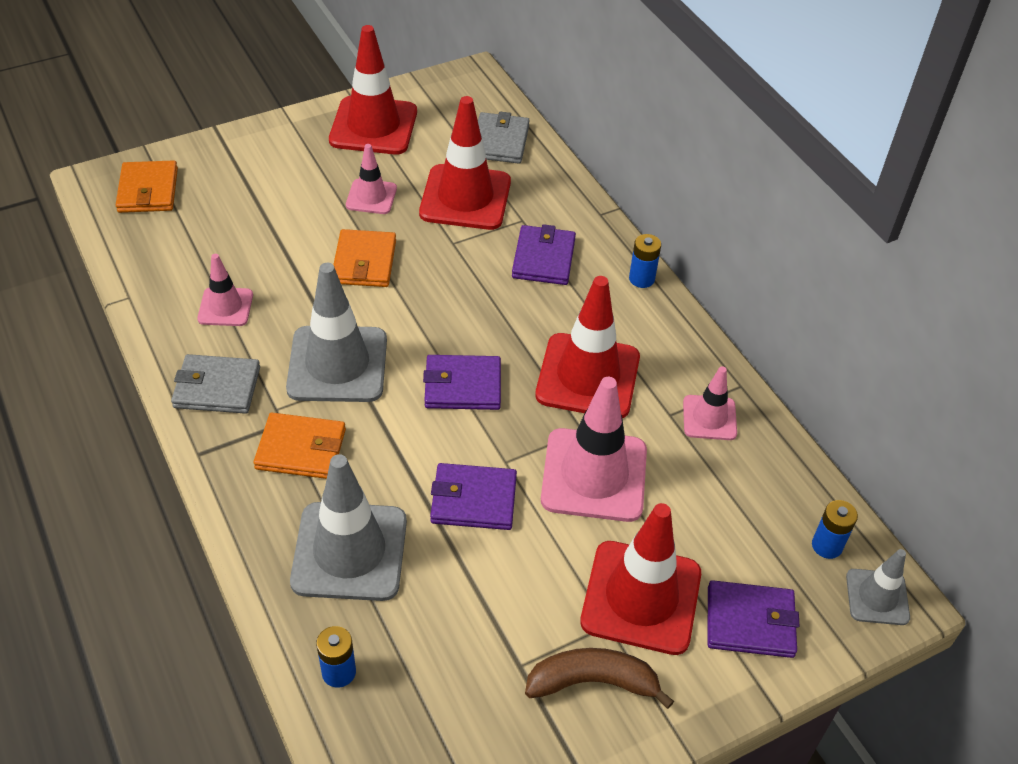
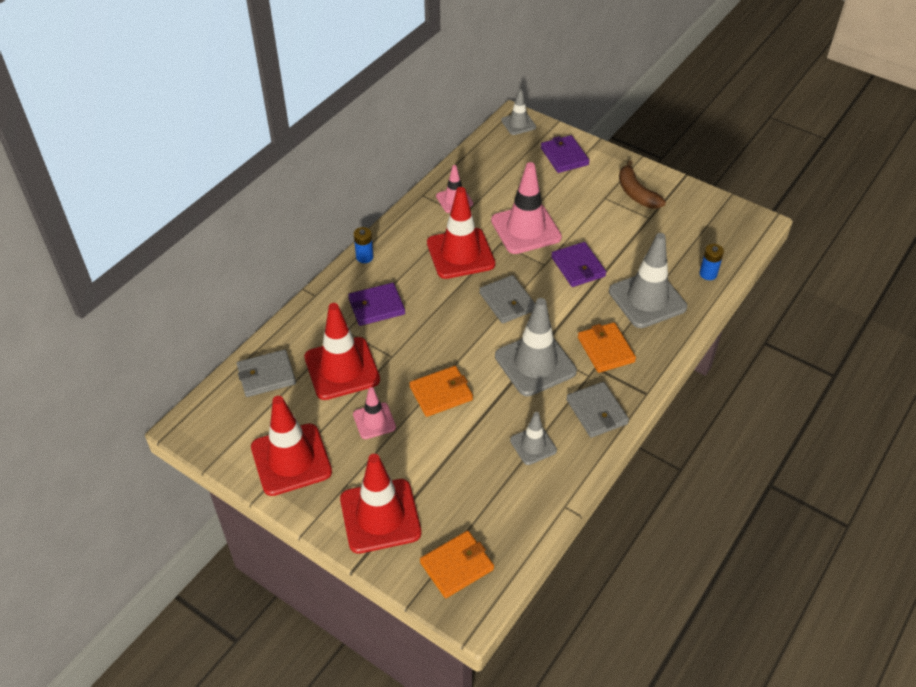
camera: 115 degrees left, 0 degrees up
pink traffic cone [197,254,253,326] -> grey traffic cone [510,412,557,465]
purple wallet [423,355,501,410] -> grey wallet [479,275,535,324]
red traffic cone [580,503,701,655] -> red traffic cone moved to [340,454,421,554]
blue battery [812,500,858,559] -> none

